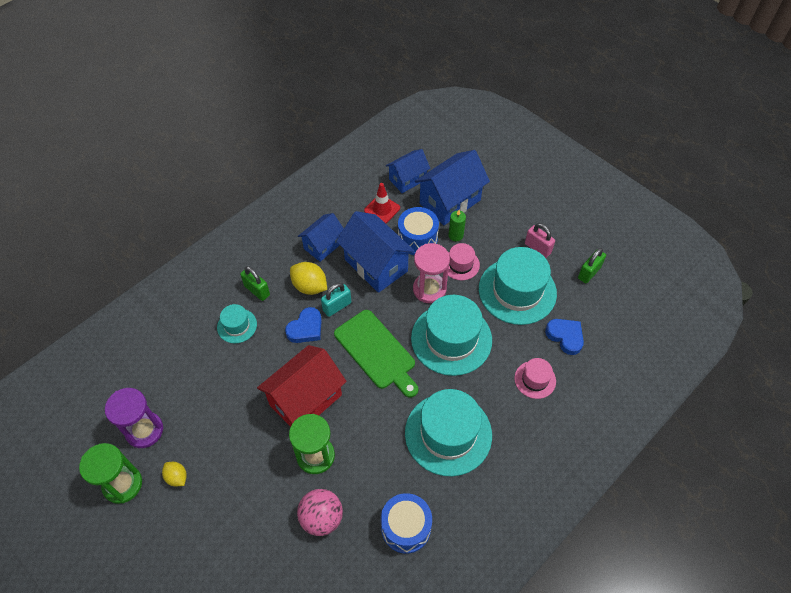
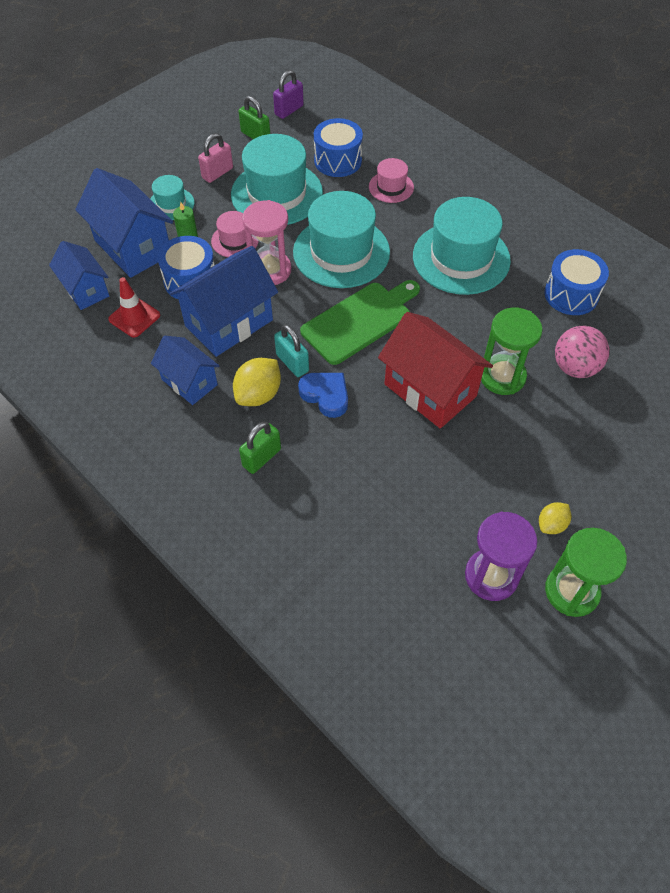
camera: 90 degrees left, 0 degrees up
turquoise hat [217,304,257,343] -> turquoise hat moved to [150,175,194,220]
blue heart [545,319,584,355] -> blue drum [314,118,363,177]
none -> purple padlock [273,70,304,119]

